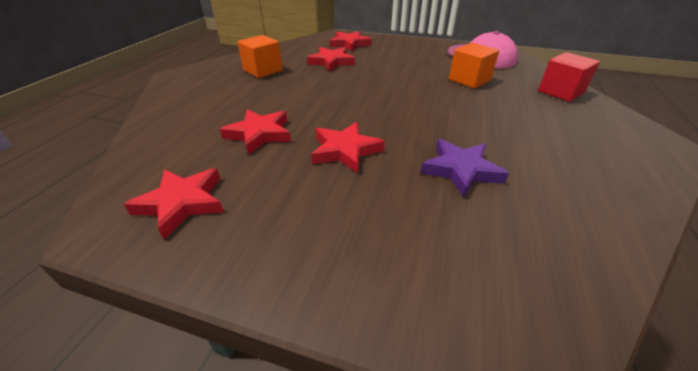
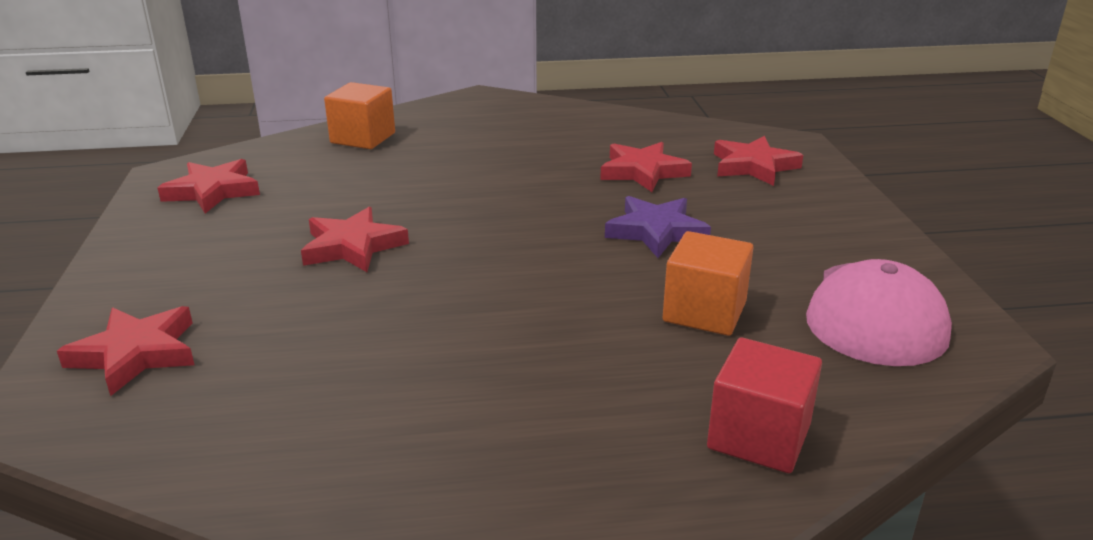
camera: 65 degrees right, 10 degrees down
red star [220,109,291,155] -> red star moved to [57,306,195,396]
orange cube [238,35,283,78] -> orange cube moved to [324,82,395,149]
purple star [420,139,509,198] -> purple star moved to [605,196,711,258]

